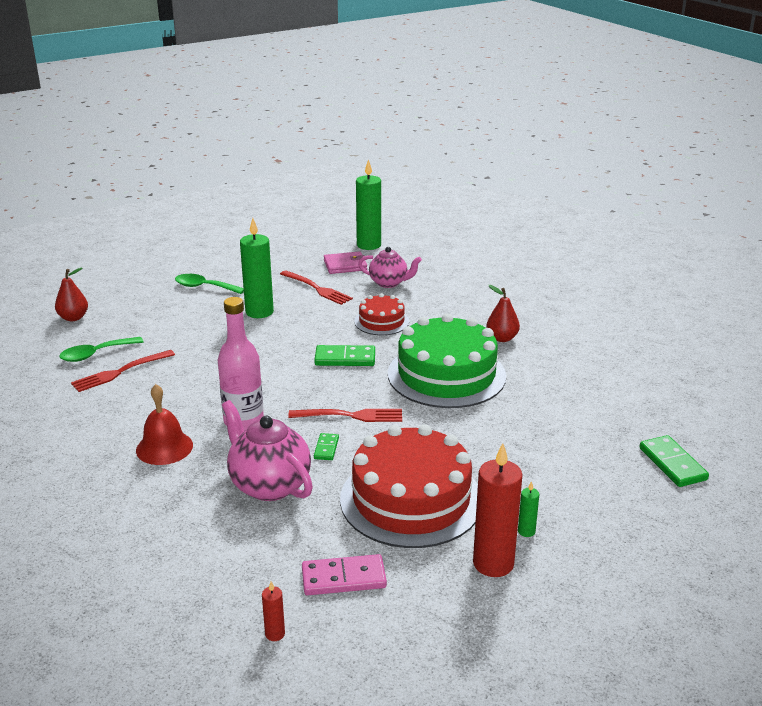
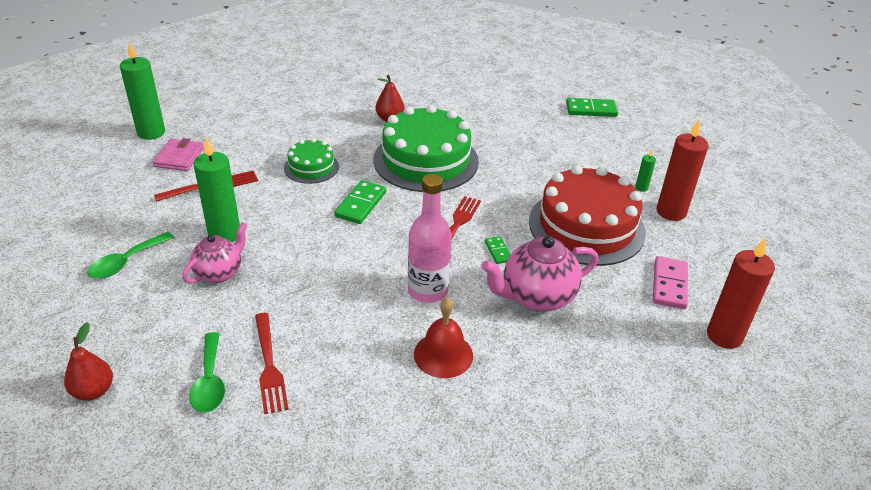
camera: 70 degrees left, 10 degrees up
red candle [262,582,285,641] -> red candle [707,237,775,349], size x2.24
green domino [314,433,339,460] -> green domino turned 45 degrees clockwise [485,236,511,264]
red cake [354,293,409,335] -> green cake [284,138,339,184]
pink teapot [358,247,422,288] -> pink teapot moved to [182,222,247,284]

